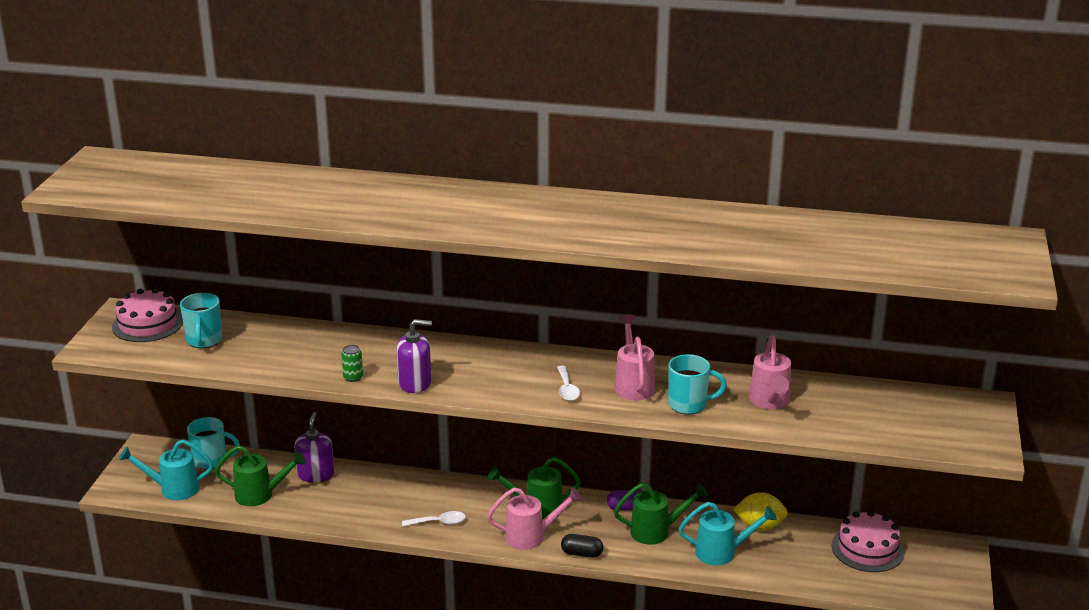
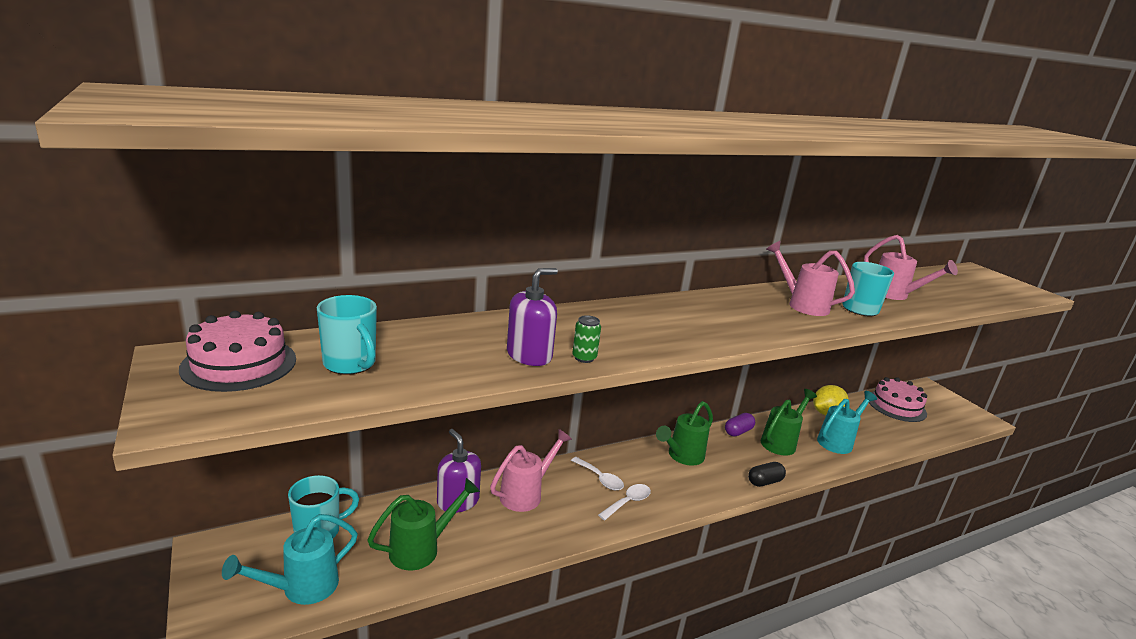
camera: 40 degrees left, 5 degrees down
purple soap dispenser [396,319,432,393] -> purple soap dispenser moved to [507,268,558,366]
pink watering can [487,487,582,550] -> pink watering can moved to [490,429,572,512]
white spoon [557,365,580,401] -> white spoon moved to [571,457,624,490]

